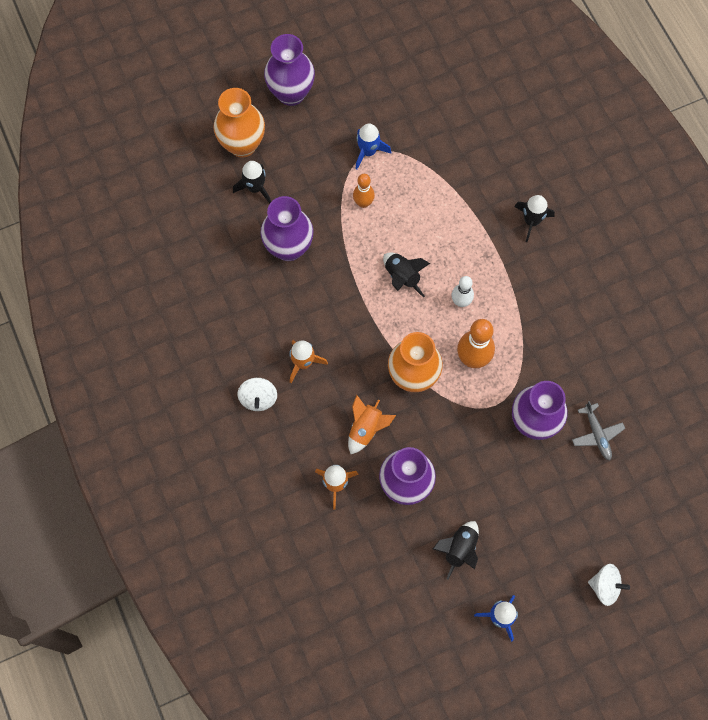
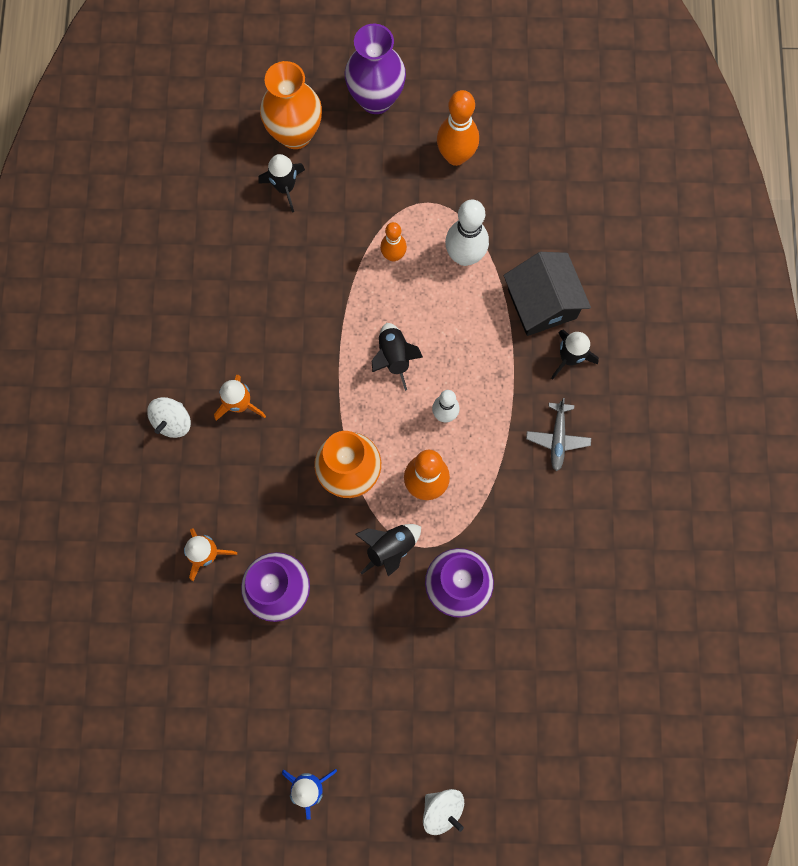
camera: 25 degrees right, 5 degrees up
purple vase [260,196,314,261] -> none
orange rocket [348,395,396,454] -> none
blue rocket [355,124,391,170] -> none
black rocket [433,521,479,579] -> black rocket moved to [355,524,421,577]
grey plane [572,401,625,460] -> grey plane moved to [526,398,591,471]
none -> orange bowling pin [437,90,479,166]
none -> white bowling pin [445,200,489,266]
none -> black house [504,252,591,336]

